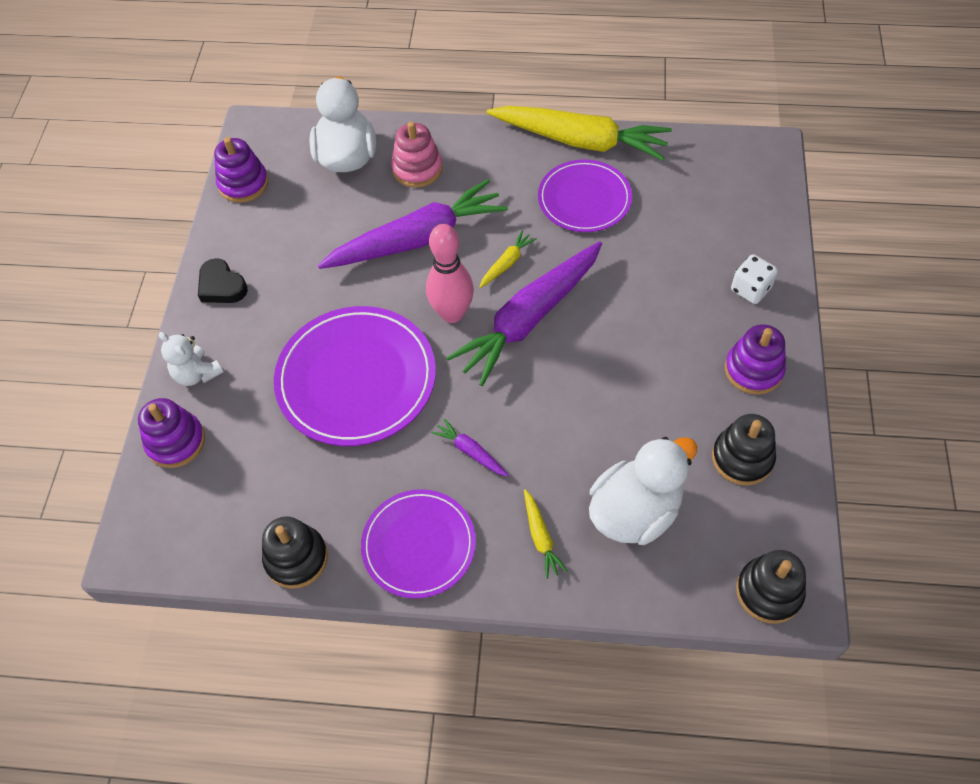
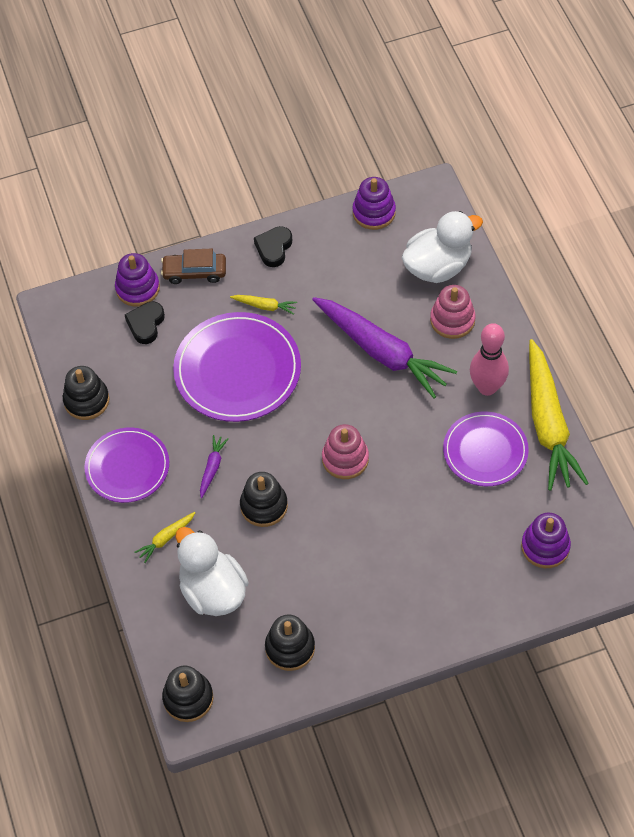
camera: 65 degrees right, 0 degrees up
white teddy bear [159,332,223,386] -> brown car [161,249,226,284]
pink bowling pin [426,224,474,323] -> pink bowling pin moved to [470,323,509,396]
purple carrot [446,241,602,386] -> pink stacking toy [322,424,369,479]
yellow carrot [479,230,537,288] -> yellow carrot moved to [230,295,297,315]
white duck [589,437,698,545] -> white duck turned 150 degrees counterclockwise [175,527,249,616]
purple stacking toy [725,324,786,395] -> purple stacking toy moved to [521,512,571,568]
white dice [731,254,778,304] -> none
none -> black heart [125,301,165,344]
none -> black stacking toy [240,472,288,527]

